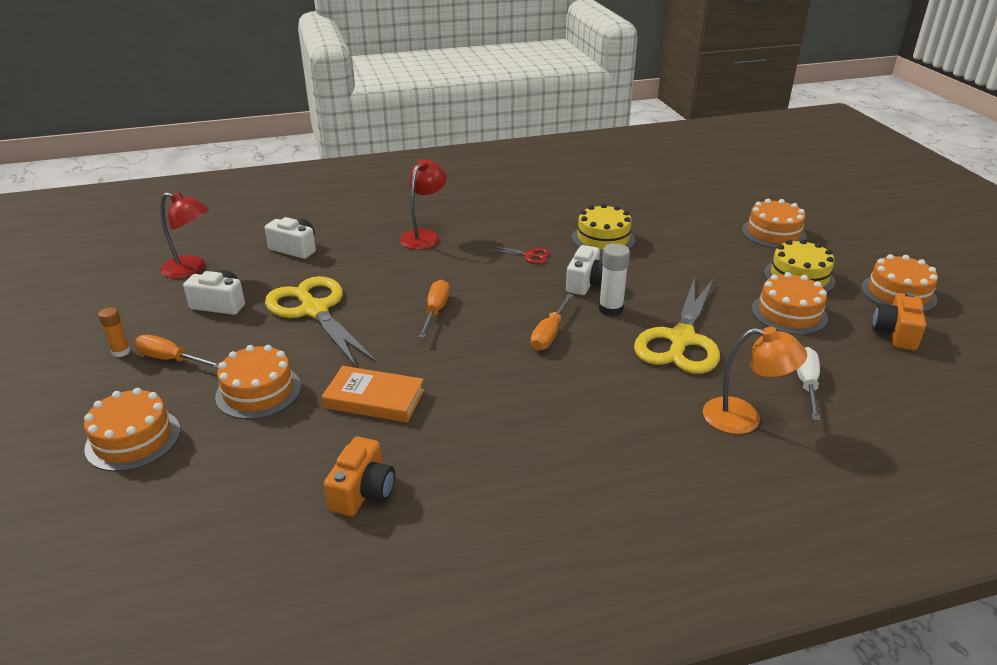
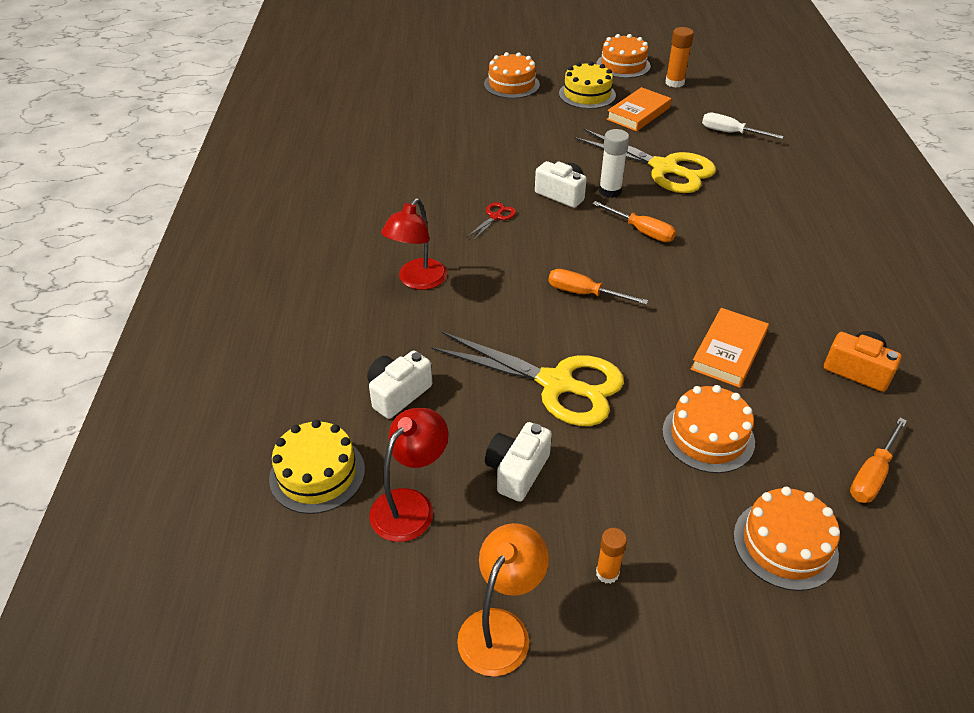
camera: 75 degrees left, 10 degrees up
orange screwdriver [134,335,219,368] -> orange screwdriver moved to [850,418,907,503]
yellow scissors [265,276,377,368] -> yellow scissors turned 135 degrees counterclockwise [431,332,624,426]
red lamp [399,159,447,250] -> red lamp turned 105 degrees counterclockwise [381,198,447,290]
yellow cake [572,204,635,254] -> yellow cake moved to [269,420,365,514]
orange lamp [703,327,807,434] -> orange lamp moved to [457,523,549,676]
orange cake [752,272,828,335] -> orange book [606,87,671,131]
orange camera [872,292,926,350] -> orange glue stick [665,27,694,88]

